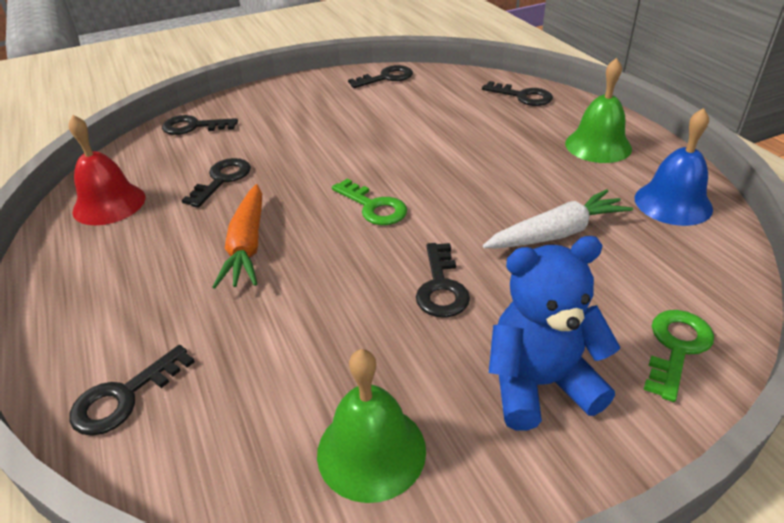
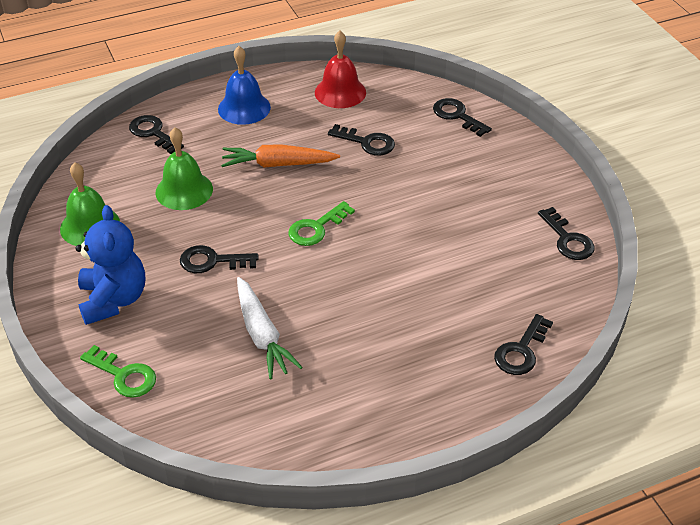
camera: 90 degrees right, 5 degrees up
black key [162,115,238,135] -> black key turned 45 degrees counterclockwise [433,98,492,137]
green bell [565,58,632,163] -> green bell moved to [155,127,213,210]
blue bell [635,108,713,226] -> blue bell moved to [218,46,271,125]

